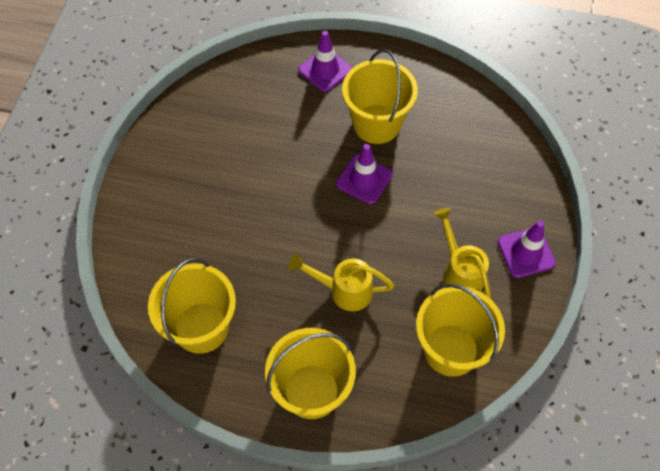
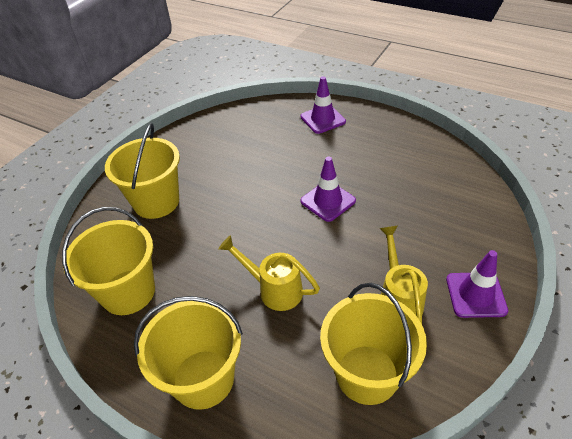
camera: 20 degrees right, 15 degrees down
yellow bucket [342,49,418,144] -> yellow bucket moved to [105,123,180,219]

